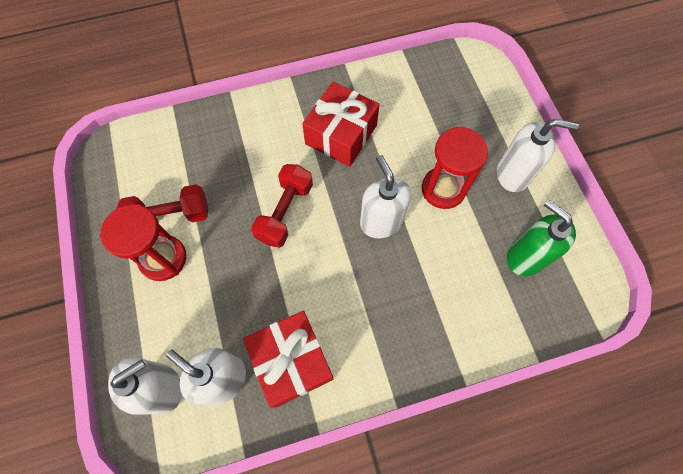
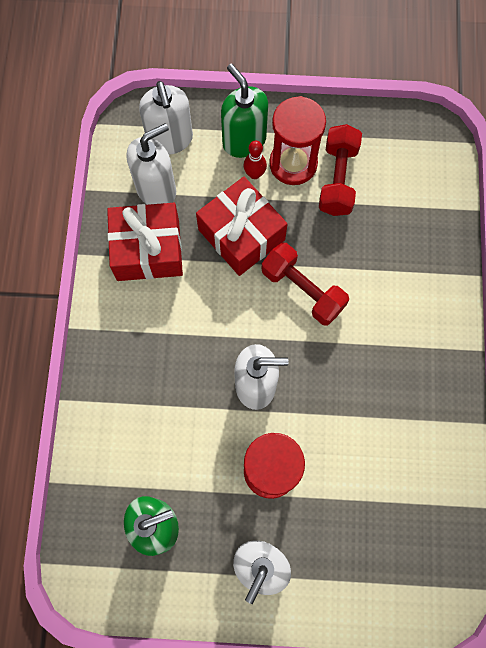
camera: 110 degrees right, 5 degrees up
red gift [302,82,380,167] -> red gift moved to [196,177,287,276]
none -> green soap dispenser [221,64,268,158]
none -> red bowling pin [244,140,267,179]

